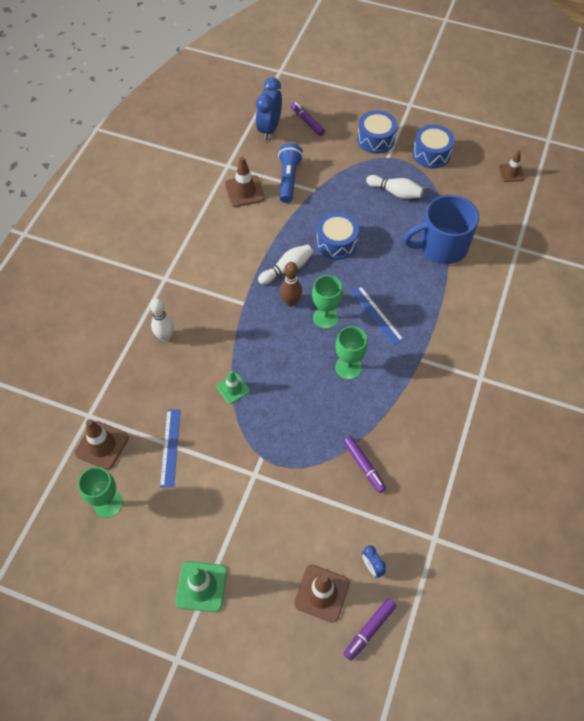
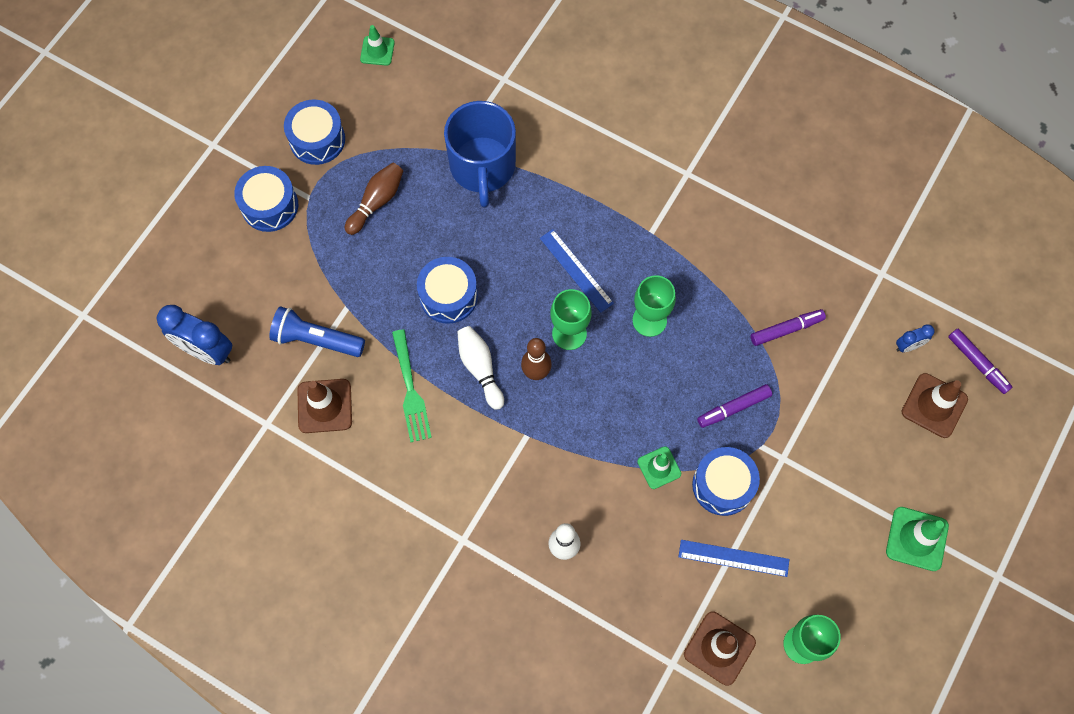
camera: 80 degrees left, 10 degrees up
purple marker [291,102,325,136] -> purple marker moved to [697,384,772,428]
blue ruler [350,286,404,346] -> blue ruler turned 75 degrees clockwise [540,229,614,313]
white bowling pin [366,175,423,199] -> brown bowling pin [345,163,403,235]
brown traffic cone [499,150,525,182] -> green traffic cone [360,25,395,66]
none -> green fork [392,329,432,442]
none -> blue drum [692,447,760,516]

